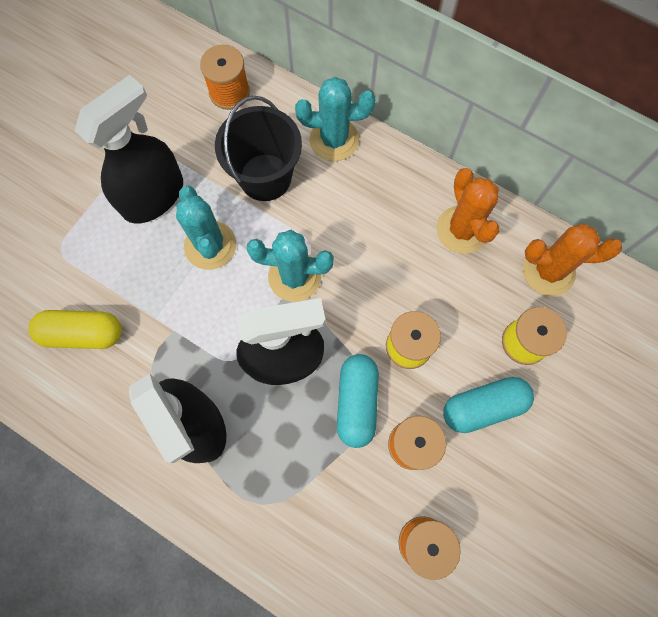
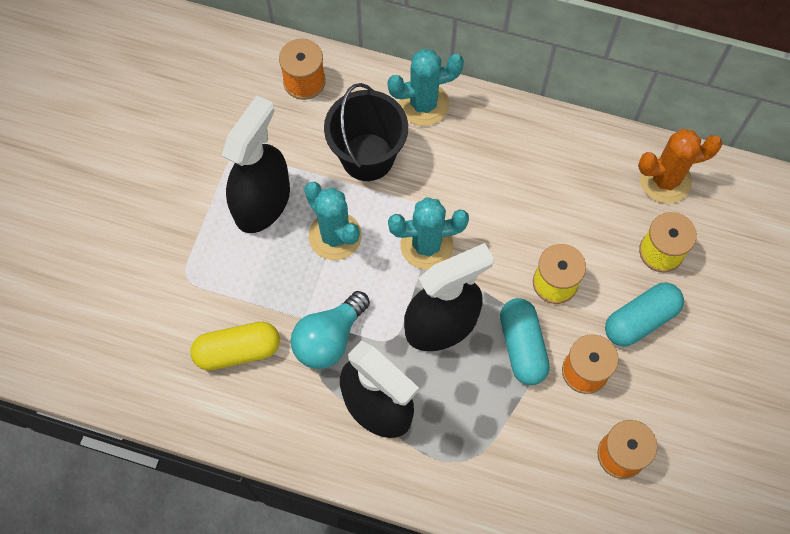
camera: 15 degrees left, 5 degrees down
orange cactus [437,168,500,254] -> none
none -> turquoise light bulb [291,291,370,369]

